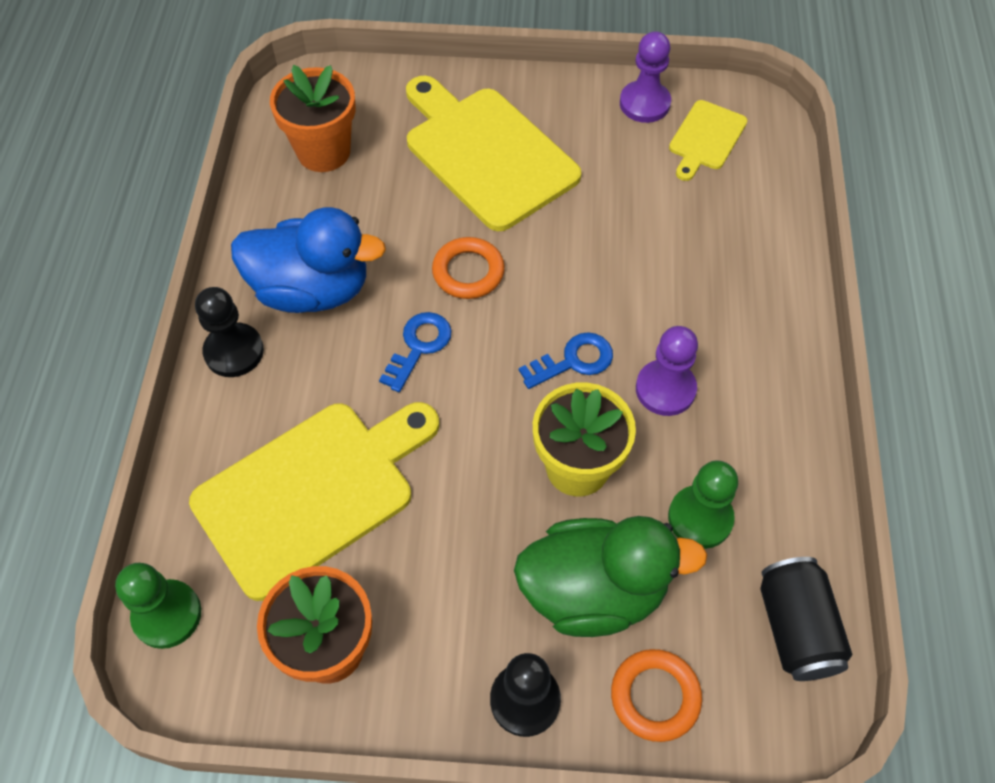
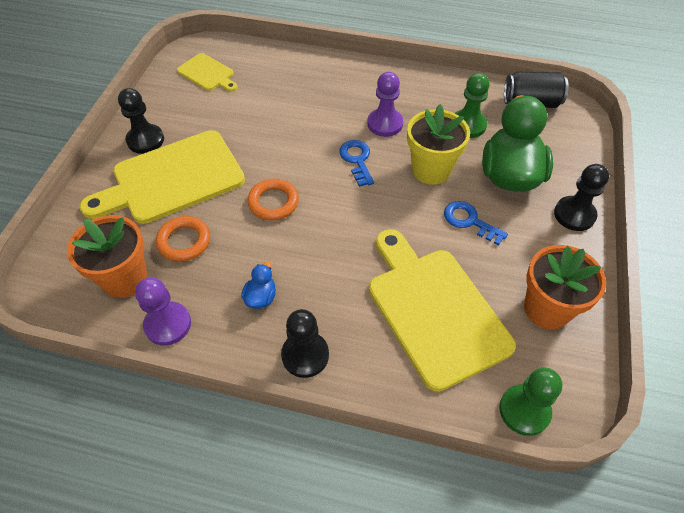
camera: 80 degrees left, 5 degrees down
blue duck [231,207,386,313] -> blue duck [241,261,276,309], size x0.42
blue key [379,312,452,392] -> blue key moved to [444,201,508,245]
orange ring [611,649,702,742] -> orange ring moved to [156,216,210,262]
purple pawn [620,31,671,123] -> purple pawn moved to [135,277,191,346]
none -> black pawn [118,88,164,154]

